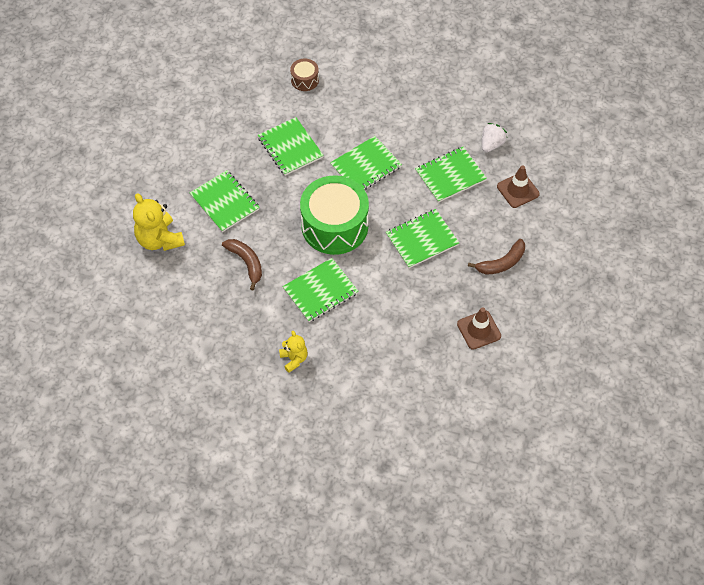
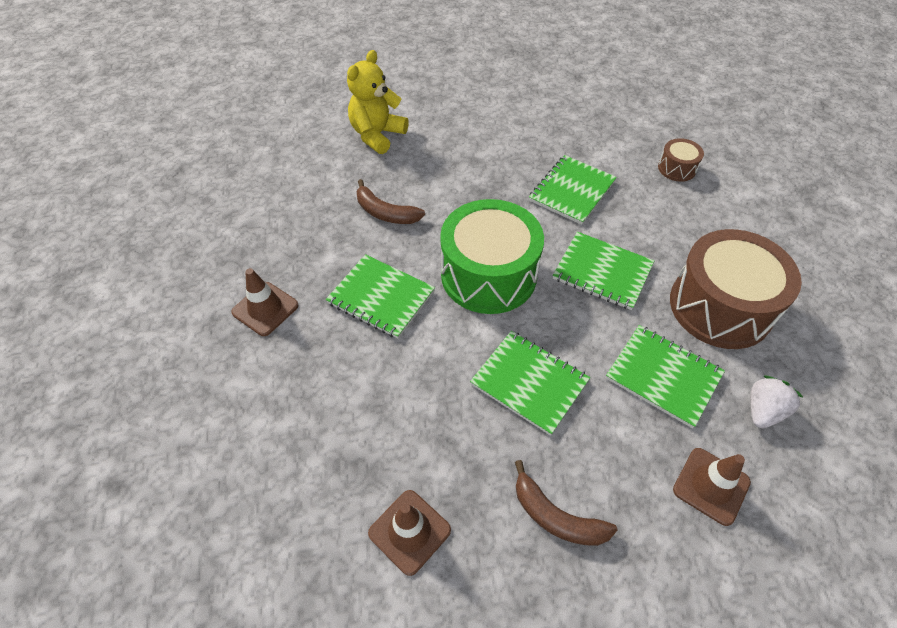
camera: 65 degrees right, 5 degrees down
green notebook [190,170,260,232] -> none
brown banana [222,239,262,290] -> brown banana turned 90 degrees clockwise [357,179,425,224]
yellow teddy bear [279,331,307,373] -> brown traffic cone [231,268,299,336]
white strawberry [482,123,507,152] -> white strawberry turned 60 degrees counterclockwise [750,376,804,428]
none -> brown drum [670,229,802,349]

